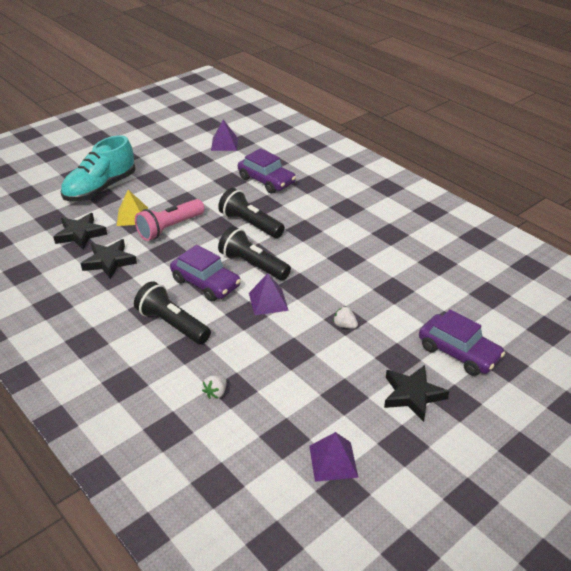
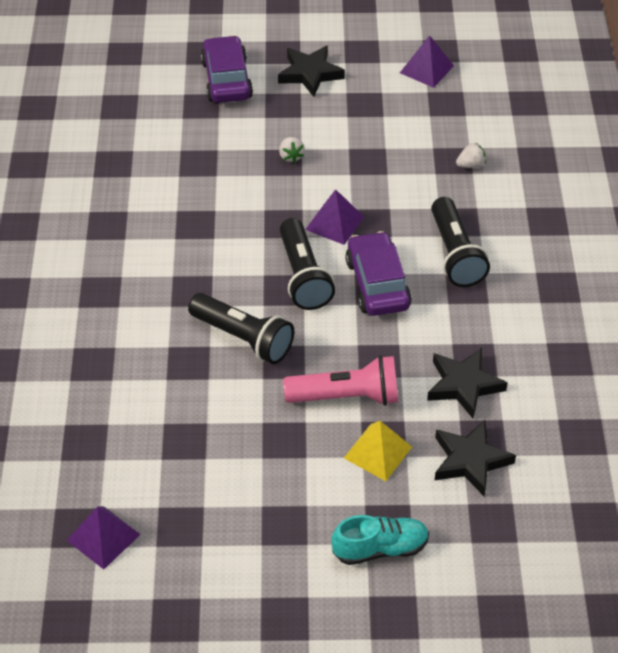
camera: 140 degrees left, 10 degrees up
turquoise shoe [60,135,136,201] -> turquoise shoe [332,515,429,565], size x0.60
black flashlight [218,188,285,238] -> black flashlight turned 45 degrees counterclockwise [188,293,294,364]
purple car [238,148,296,193] -> none

